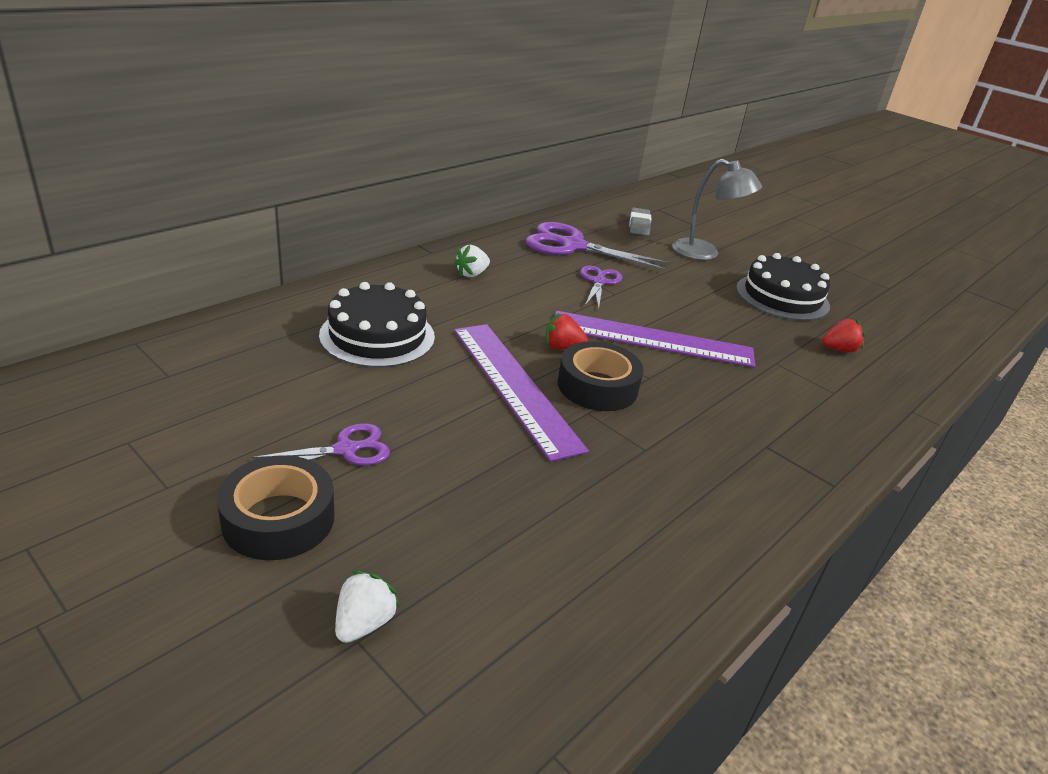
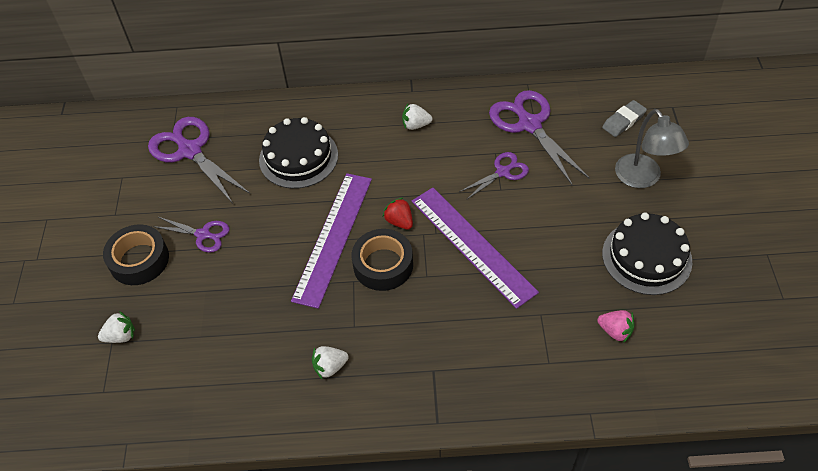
camera: 50 degrees right, 20 degrees up
red strawberry [822,319,865,352] -> pink strawberry [597,310,635,343]
none -> purple scissors [148,117,250,203]
none -> white strawberry [312,346,348,380]

